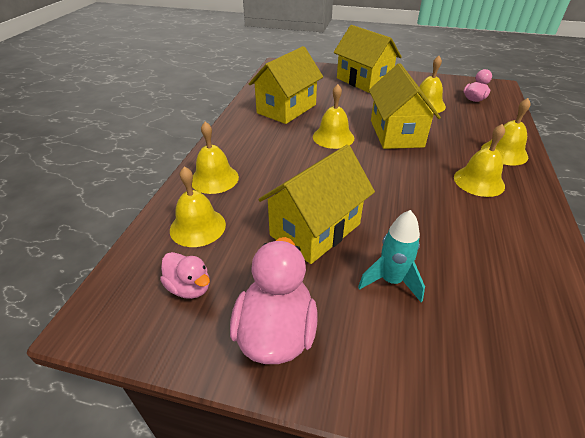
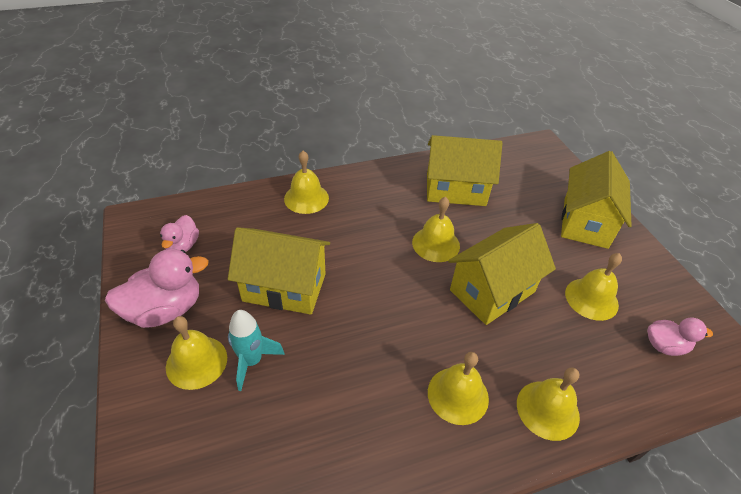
camera: 55 degrees right, 5 degrees up
yellow bell [170,167,226,247] -> yellow bell moved to [166,316,227,390]

